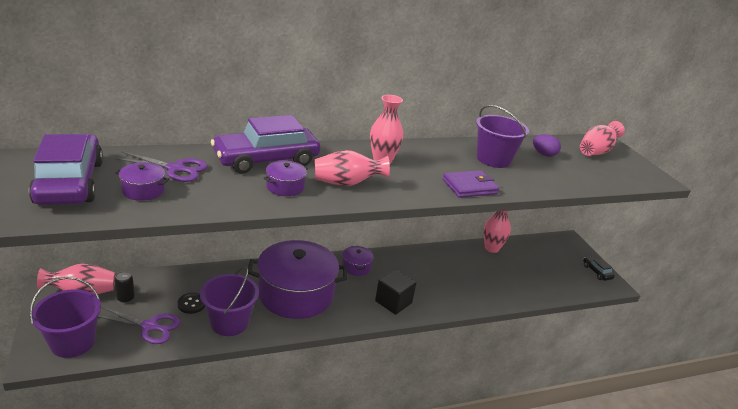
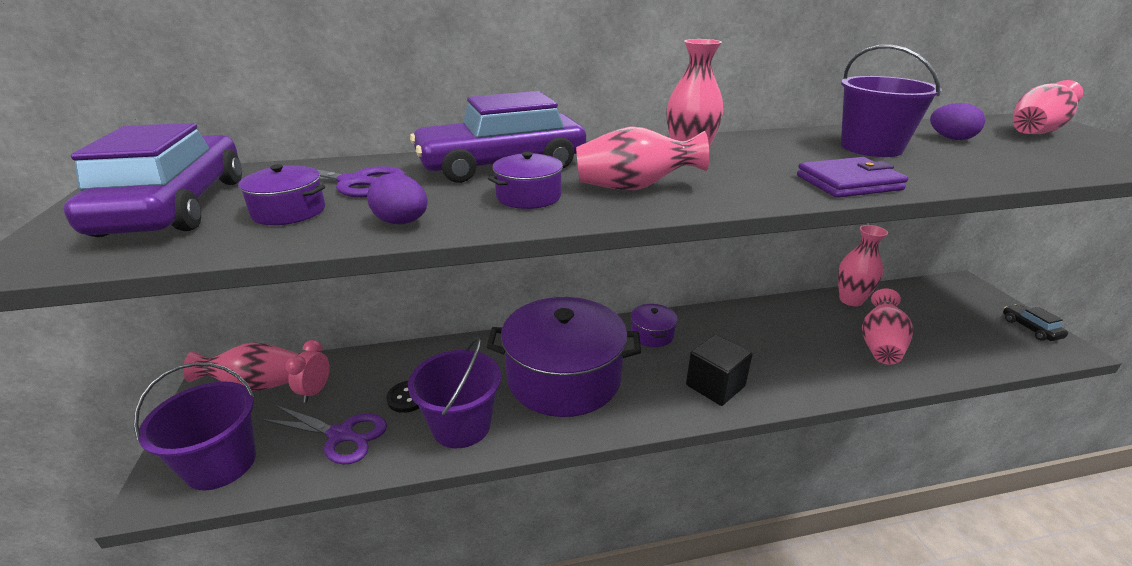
camera: 10 degrees right, 0 degrees up
black can [114,271,135,303] -> pink clock [285,340,330,403]
none -> purple egg [367,173,427,224]
none -> pink vase [862,289,913,365]

